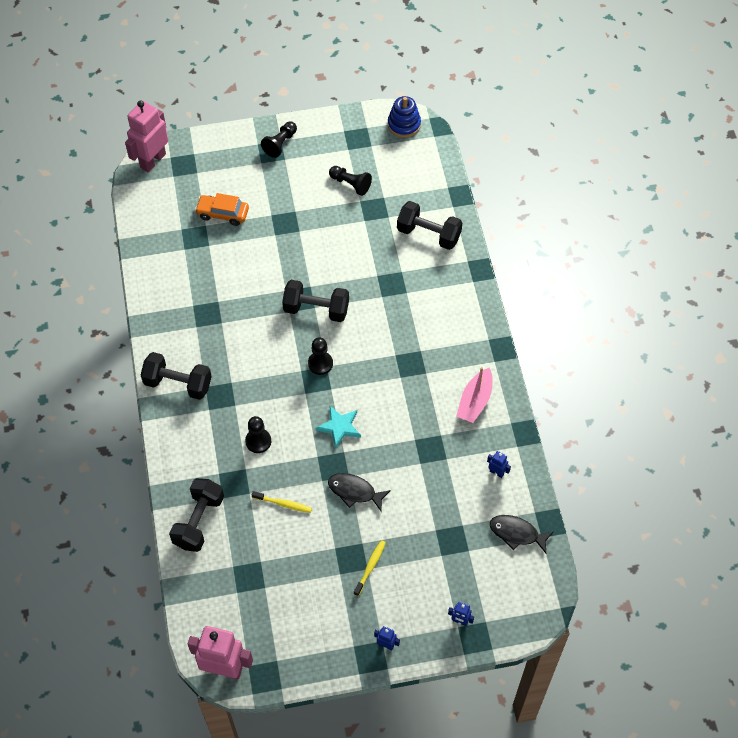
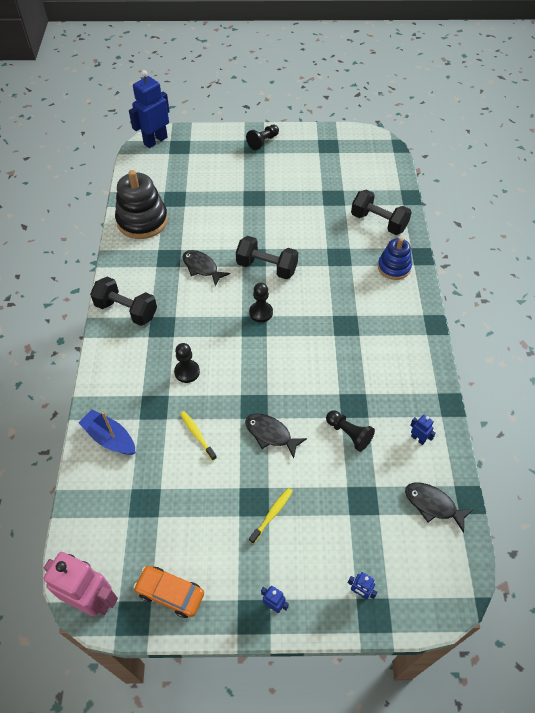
camera: 10 degrees right, 5 degrees down
pink robot [125,100,168,172] -> blue robot [129,70,170,148]
black dumbbell [169,478,224,552] -> blue boat [79,410,136,455]
orange car [195,193,249,226] -> orange car moved to [134,566,204,618]
yellow toothbrush [252,491,312,513] -> yellow toothbrush turned 150 degrees counterclockwise [180,411,217,461]
turquoise star [316,406,361,449] -> none
black pawn [329,166,372,196] -> black pawn moved to [326,410,375,452]
blue stacking toy [388,96,421,138] -> blue stacking toy moved to [378,238,412,280]
pink boat [456,367,492,423] -> none
none -> black stacking toy [115,170,168,239]
none -> black fish [183,250,230,286]

